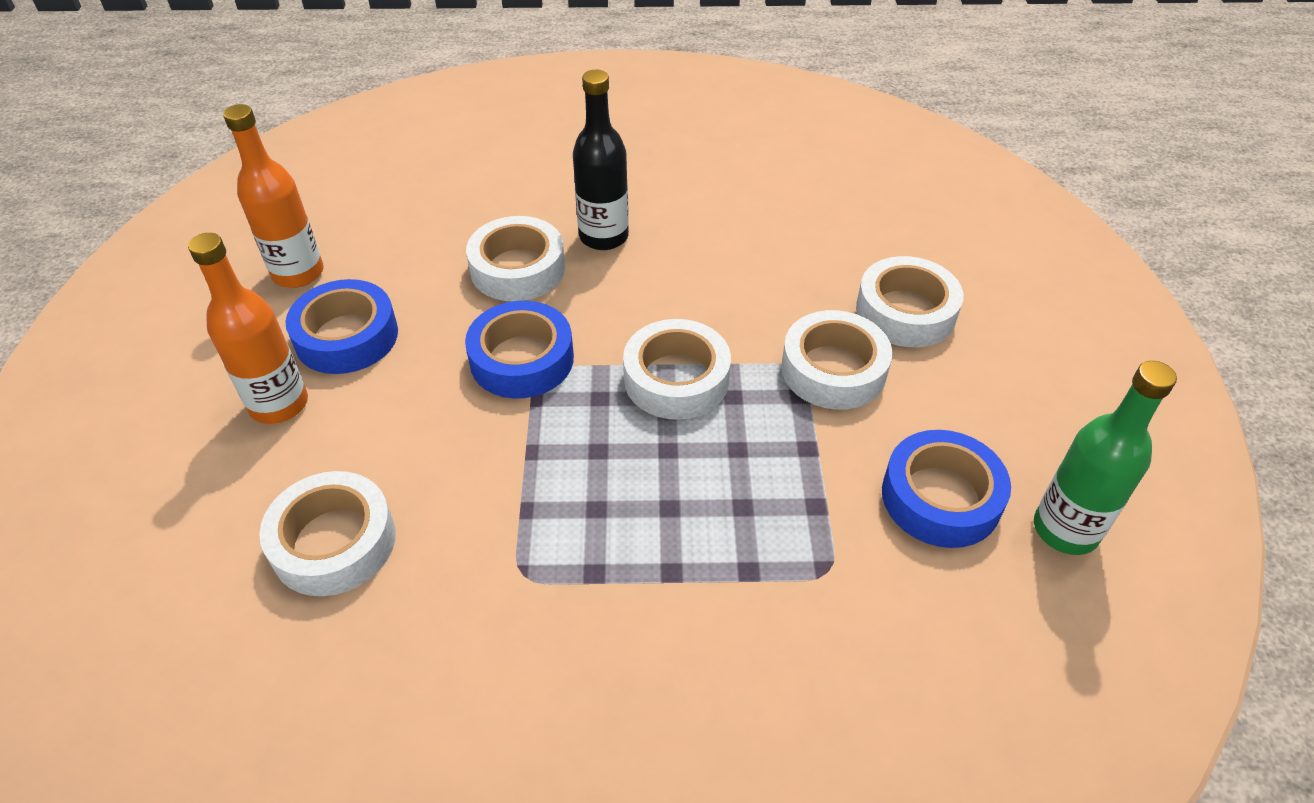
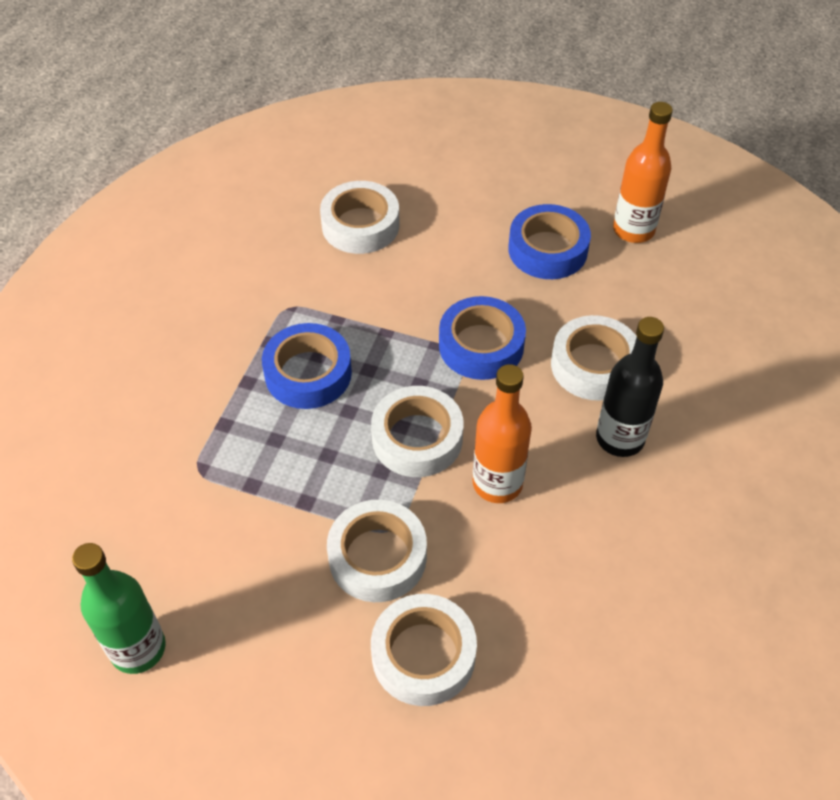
camera: 110 degrees right, 5 degrees up
orange bottle [188,233,308,424] -> orange bottle moved to [473,364,532,503]
blue tape [882,430,1011,548] -> blue tape moved to [262,323,352,409]

